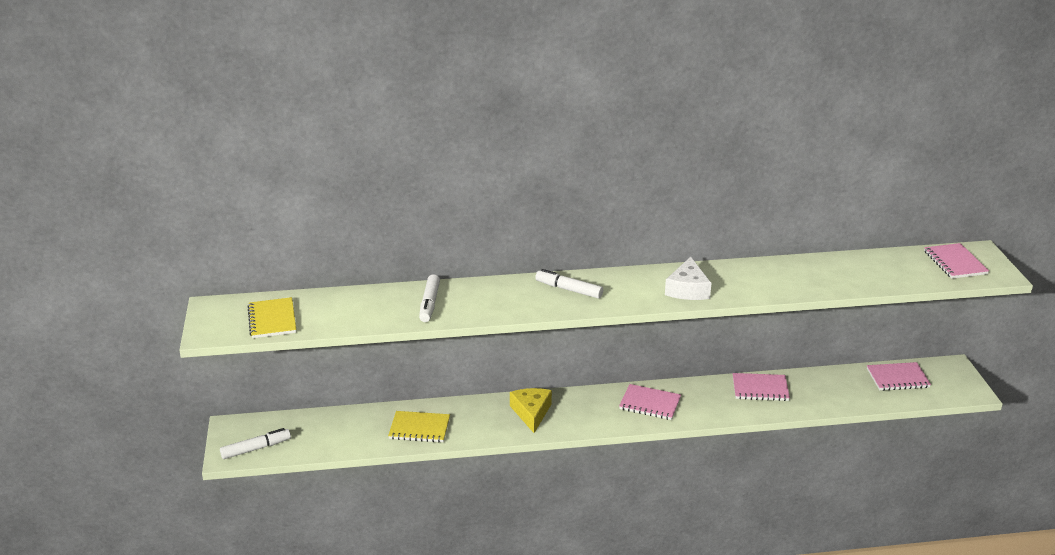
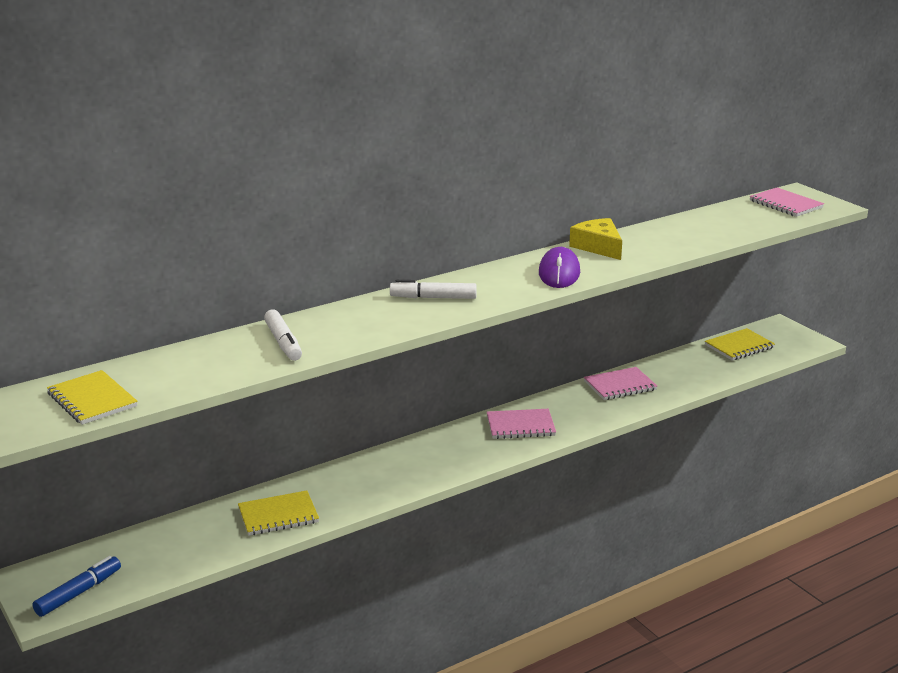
camera: 25 degrees left, 5 degrees down
white marker [220,428,291,459] -> blue marker [33,556,121,617]
yellow cheese [510,388,552,433] -> yellow cheese moved to [569,218,622,260]
white cheese [665,257,711,300] -> purple mouse [539,247,580,288]
pink notebook [867,362,931,391] -> yellow notebook [705,328,775,361]

